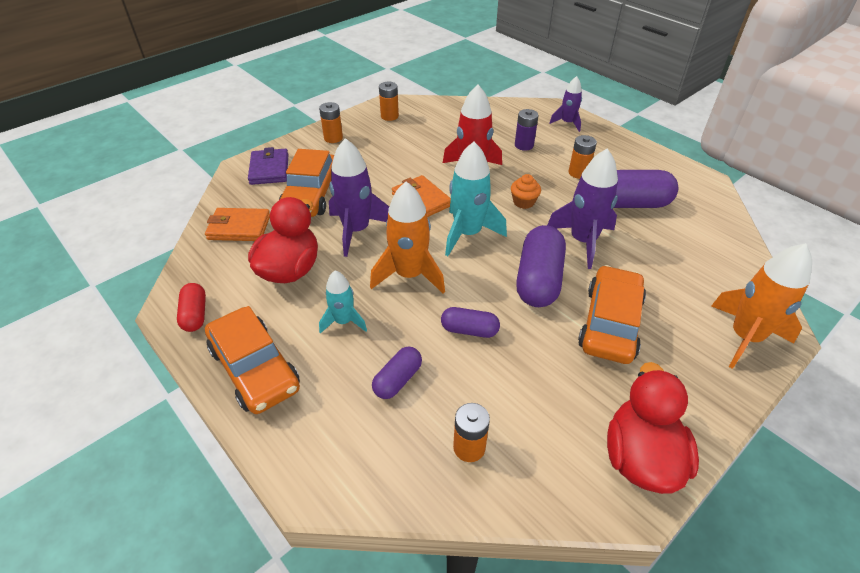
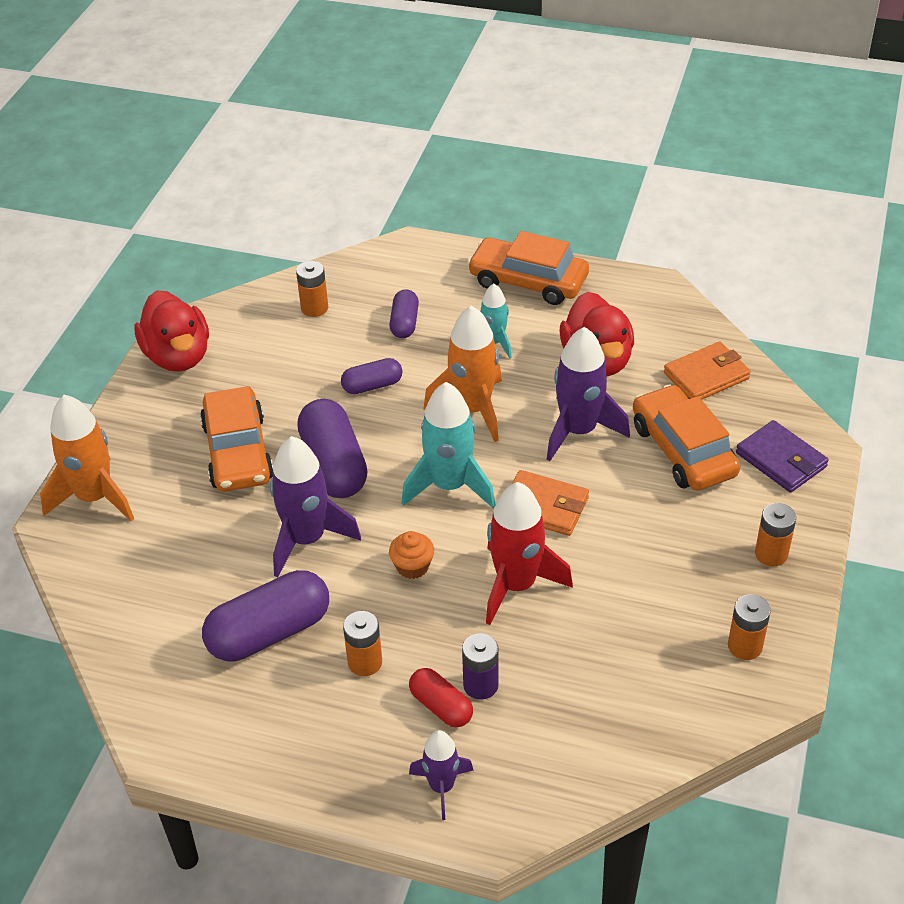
camera: 150 degrees right, 0 degrees up
red capsule [177,283,206,332] -> red capsule moved to [409,668,473,727]

